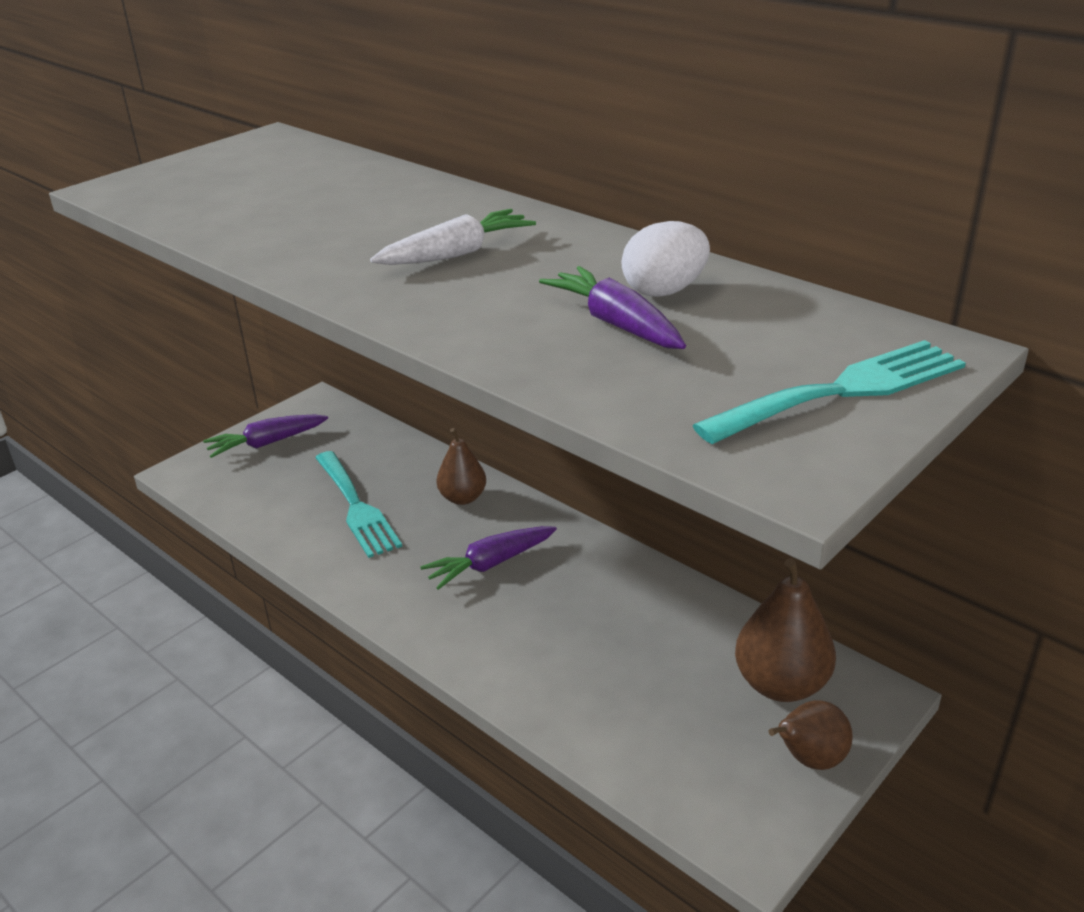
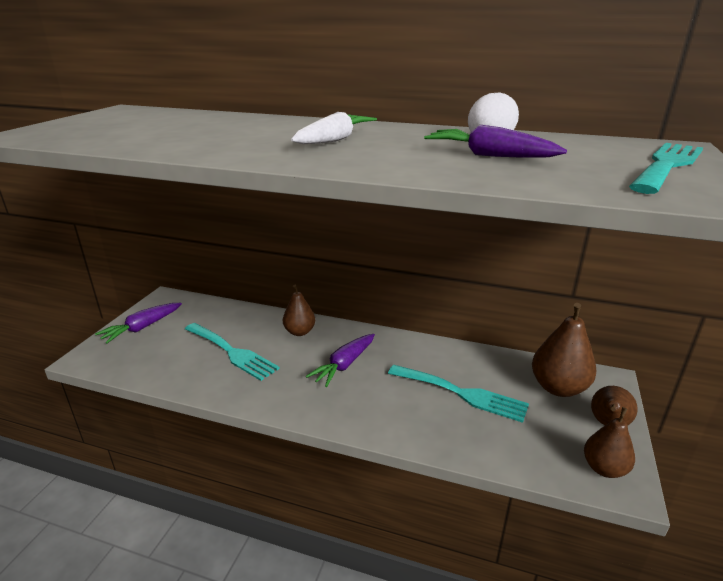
camera: 25 degrees left, 5 degrees down
none -> turquoise fork [388,365,529,423]
none -> brown pear [584,407,635,478]

